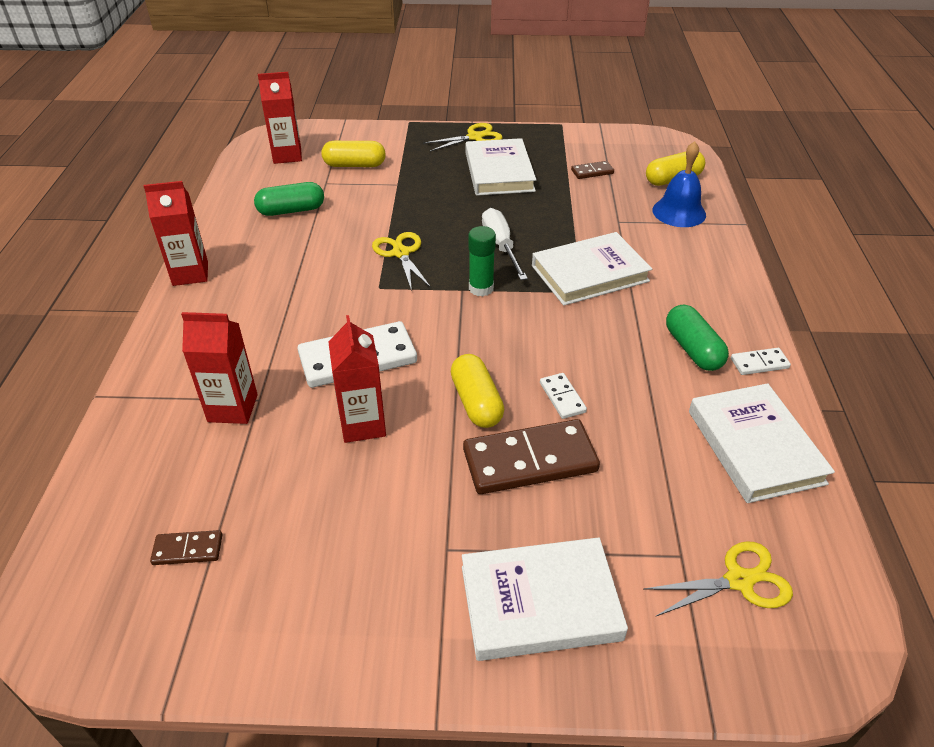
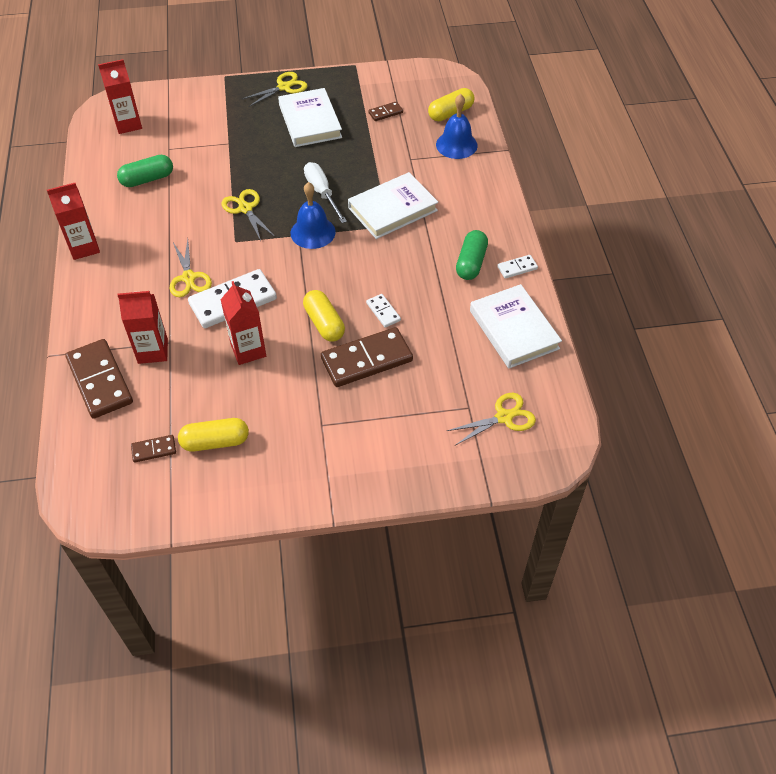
camera: 10 degrees left, 10 degrees up
yellow capsule [321,141,386,167] -> yellow capsule moved to [178,418,249,452]
white book [462,537,628,661] -> none
green glue stick [468,226,496,296] -> blue bell [291,182,336,249]
green capsule [666,305,729,371] -> green capsule turned 45 degrees clockwise [456,230,488,280]
none -> brown domino [65,339,133,419]
none -> yellow scissors [170,239,212,297]

